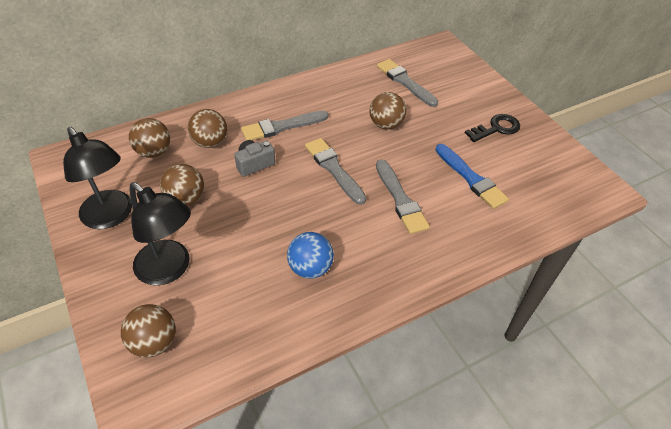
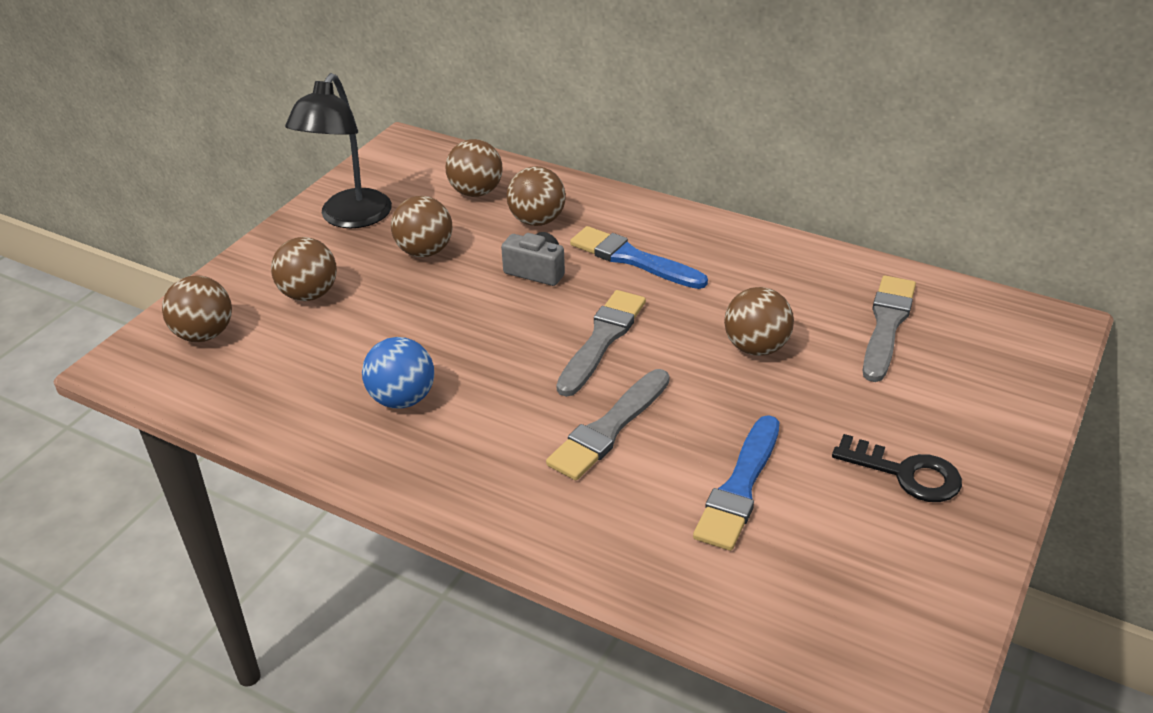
camera: 60 degrees right, 10 degrees down
black lamp [129,182,191,285] -> brown ball [271,237,337,301]
grey brush [241,111,328,141] -> blue brush [570,226,708,289]

